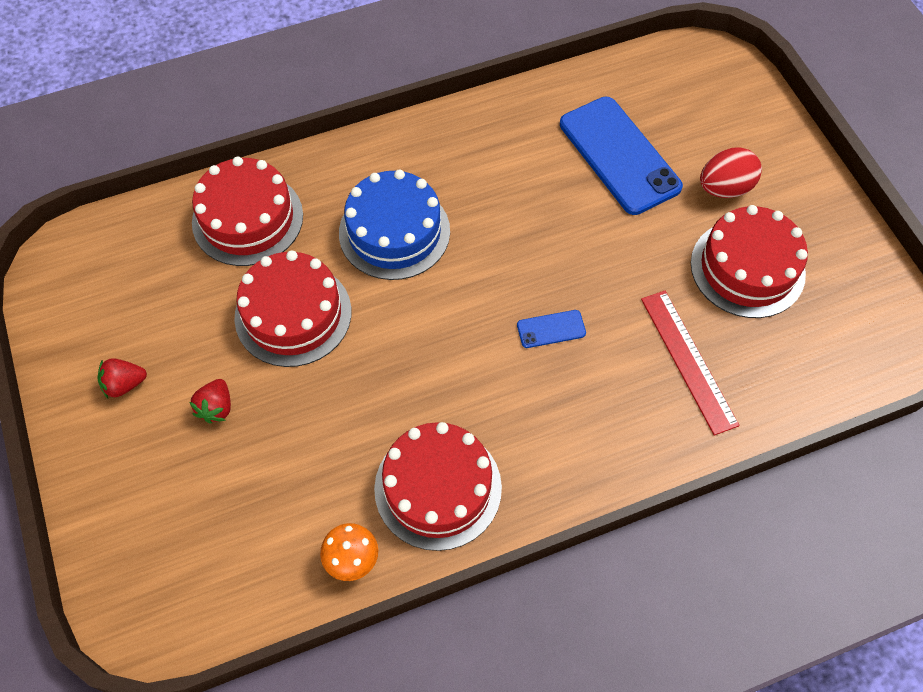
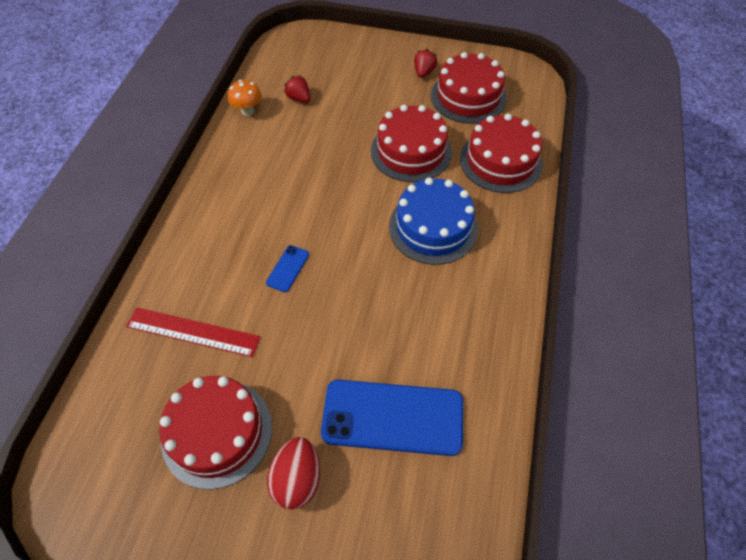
camera: 125 degrees right, 5 degrees down
red strawberry [190,379,231,424] -> red strawberry moved to [284,75,310,103]
red cake [374,422,502,551] -> red cake moved to [431,52,507,124]

